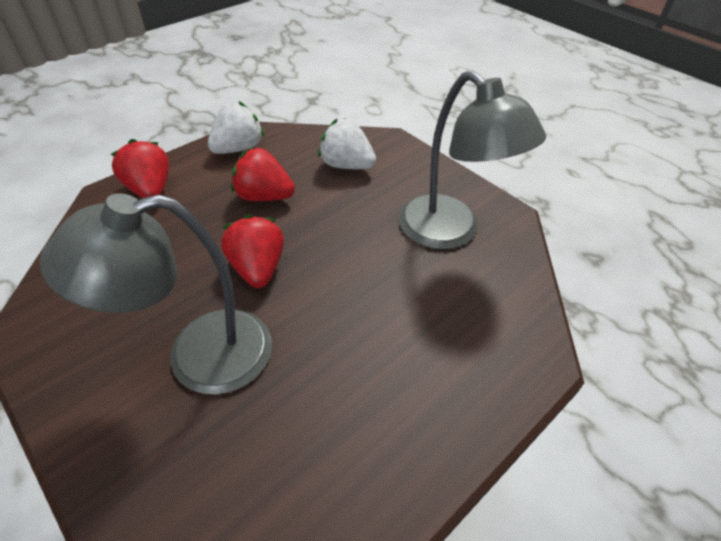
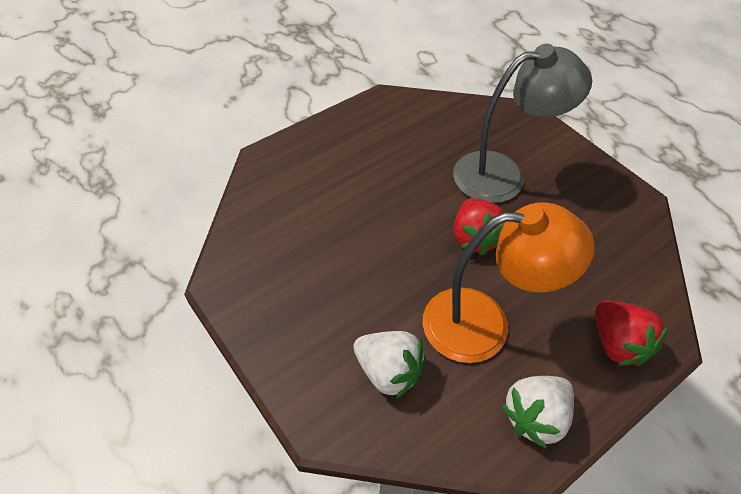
camera: 175 degrees left, 5 degrees up
red strawberry [231,148,295,201] -> orange lamp [423,202,595,363]
grey lamp [399,70,546,249] -> none

